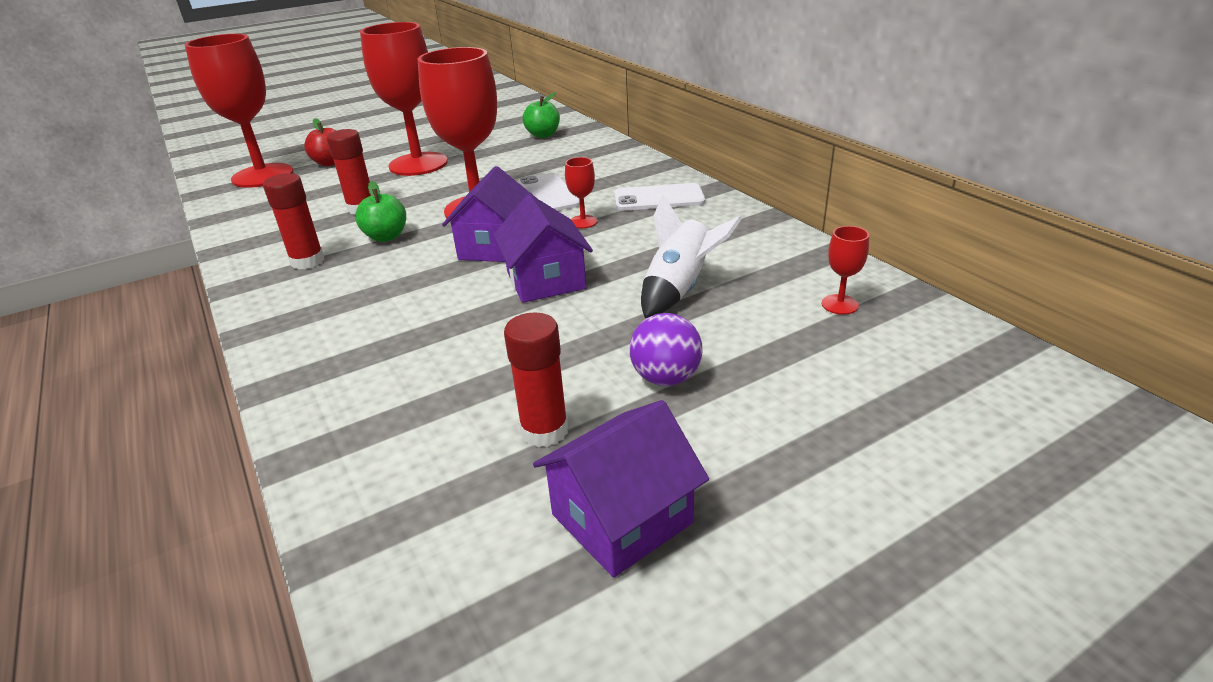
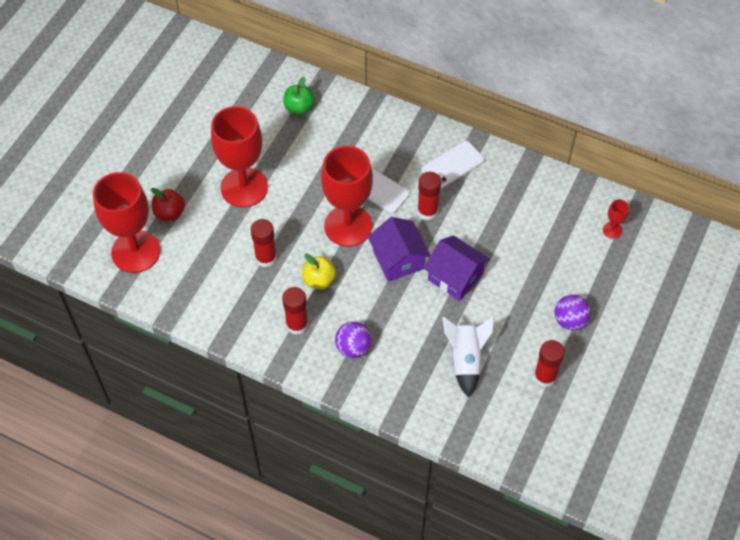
camera: 35 degrees left, 25 degrees up
green apple [355,181,406,242] -> yellow apple [302,254,336,289]
purple house [533,400,709,577] -> none
red goblet [565,157,598,228] -> red glue stick [417,172,441,220]
white rocket [641,194,742,318] -> white rocket moved to [442,317,495,398]
none -> purple ball [335,322,372,358]

